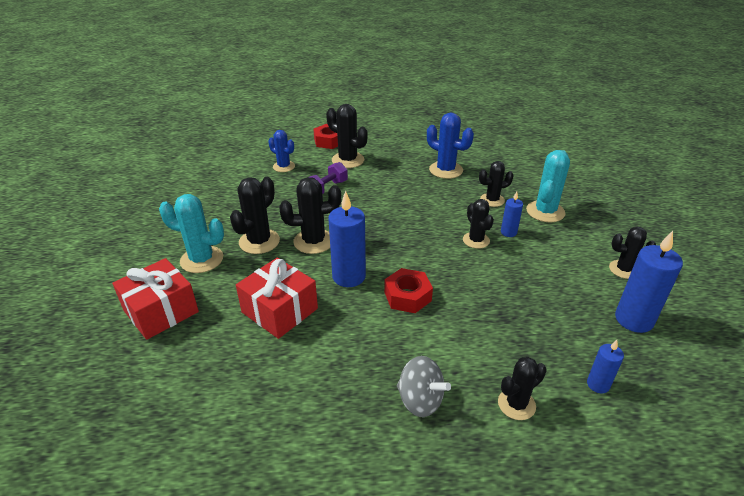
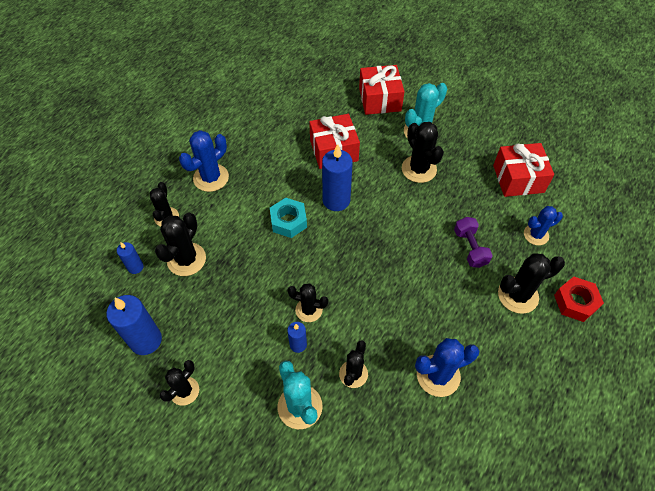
camera: 125 degrees right, 20 degrees up
black cactus [279,177,341,254] -> black cactus moved to [155,212,206,276]
red nut [384,268,433,313] -> turquoise nut [270,198,307,238]
grey spinning top [397,356,451,417] -> blue cactus [179,130,229,192]
none -> red gift [493,143,554,197]

